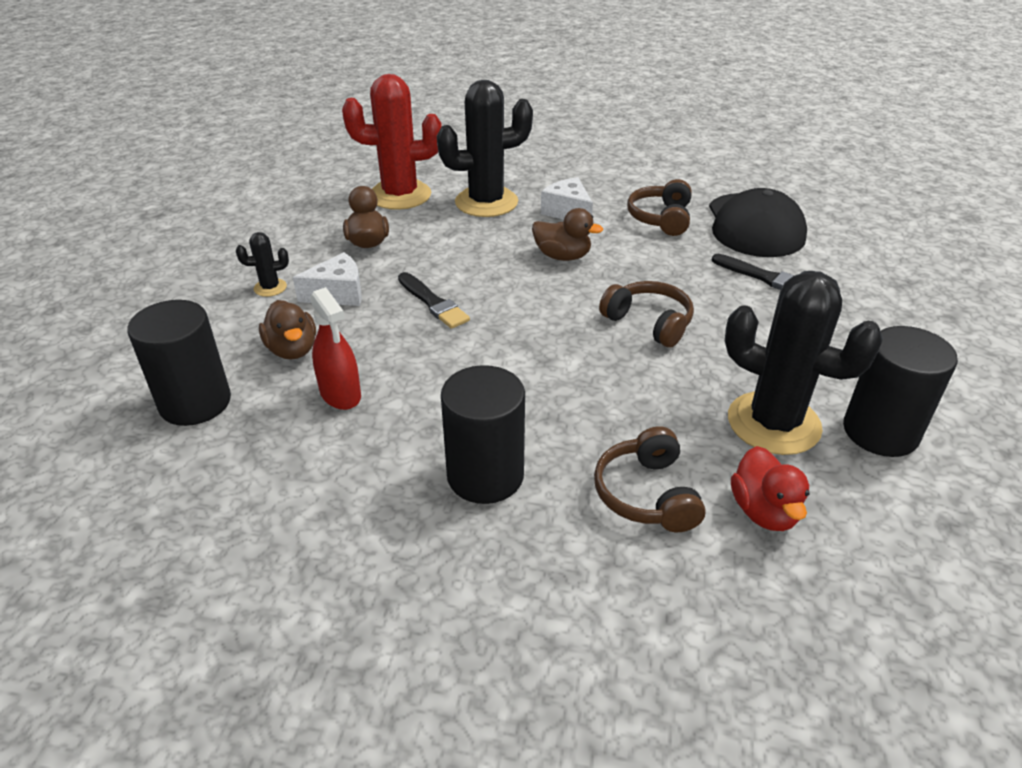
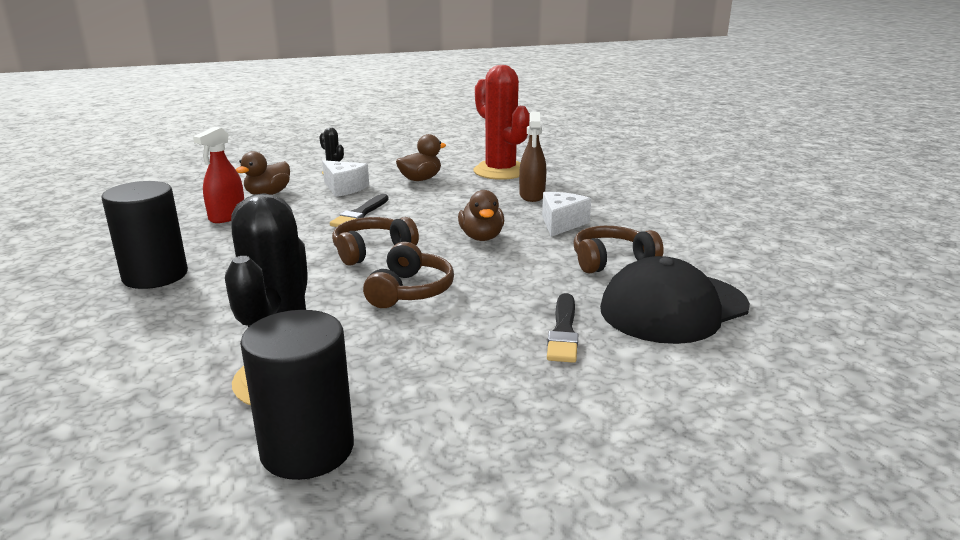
camera: 60 degrees right, 15 degrees down
black cylinder [127,300,231,426] -> none
black cactus [437,80,533,217] -> brown spray bottle [519,112,546,202]
brown headphones [594,426,706,532] -> brown headphones moved to [332,217,419,266]
red duck [731,446,809,531] -> none

